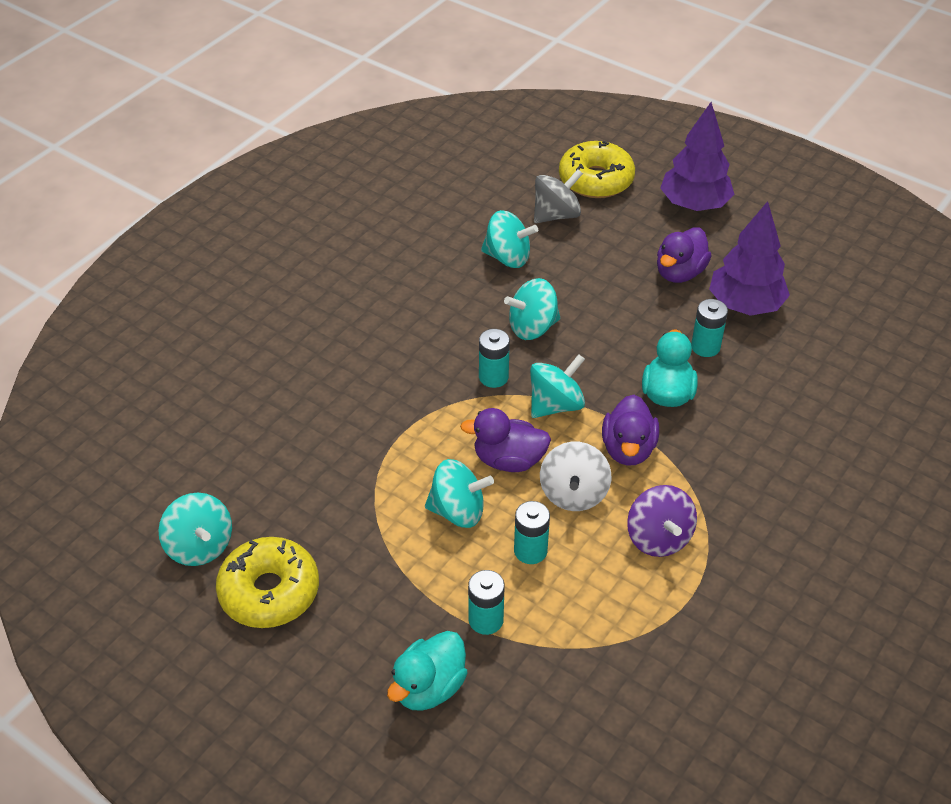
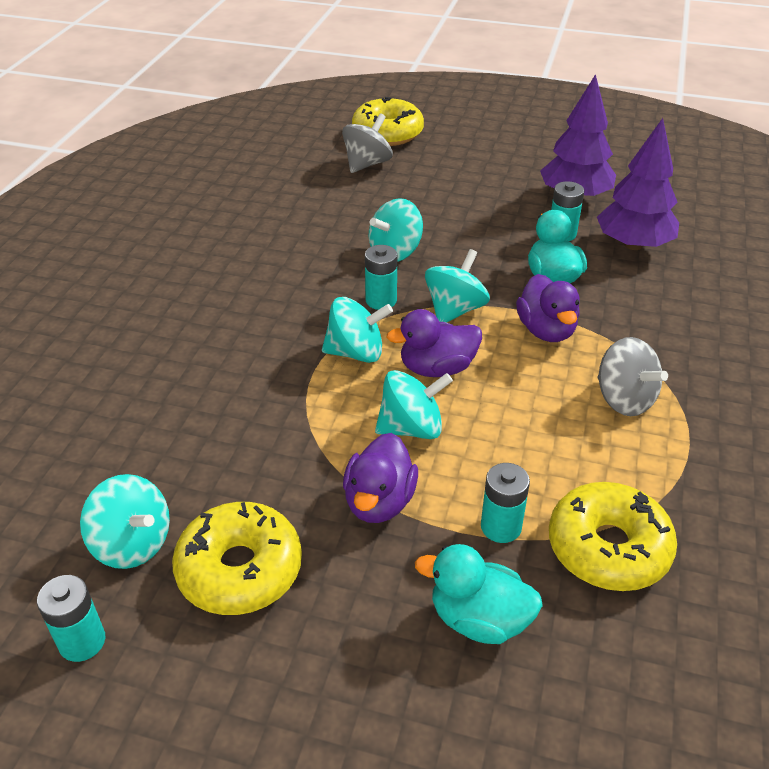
camera: 20 degrees left, 5 degrees down
turquoise duck [387,631,468,711] -> turquoise duck turned 90 degrees clockwise [415,544,543,644]
turquoise spinning top [481,210,538,268] -> turquoise spinning top moved to [322,297,393,363]
turquoise battery [514,501,550,564] -> turquoise battery moved to [37,575,105,662]
white spinning top [540,442,611,511] -> none
purple spinning top [627,485,697,557] -> grey spinning top [597,337,668,416]
purple duck [657,228,711,283] -> purple duck moved to [343,433,418,523]
purple tree [660,102,734,211] -> purple tree moved to [597,118,679,250]
none -> yellow donut [549,482,677,591]

